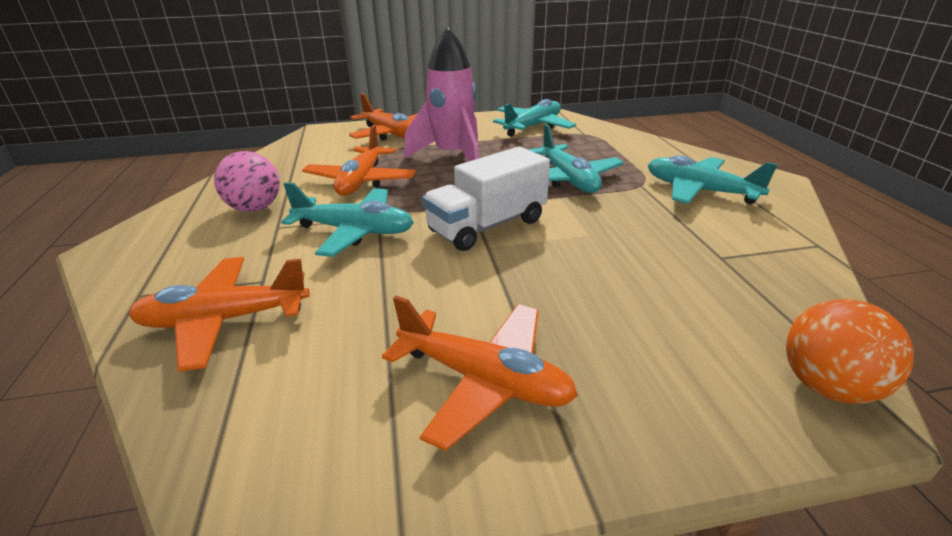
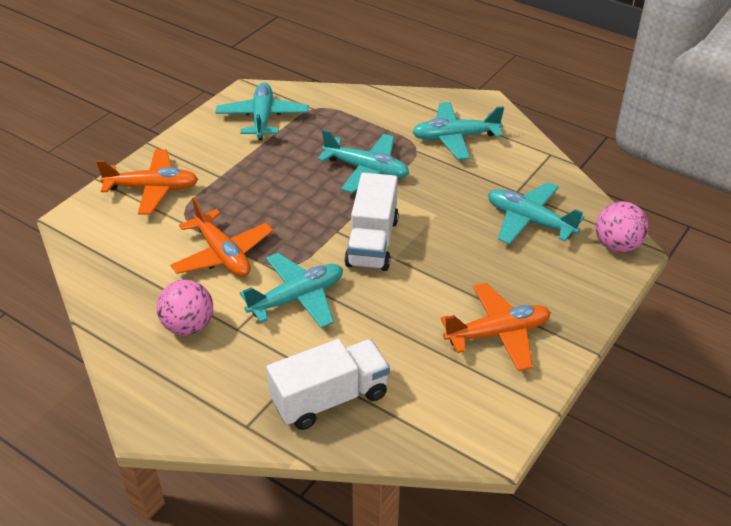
camera: 45 degrees left, 10 degrees up
orange plane [128,257,310,371] -> white truck [266,339,390,430]
pink rocket [404,26,479,161] -> none
orange ball [786,299,914,404] -> pink ball [596,201,649,253]
none -> turquoise plane [488,182,584,244]

